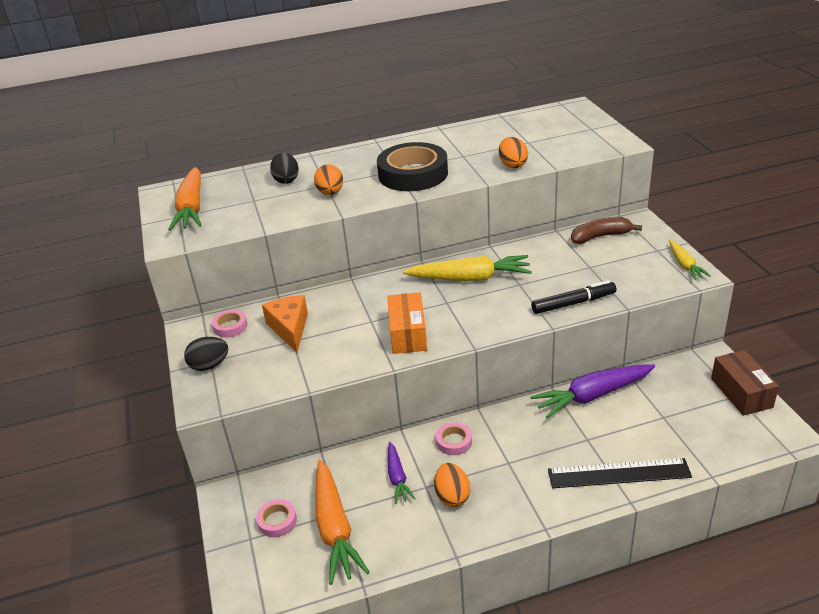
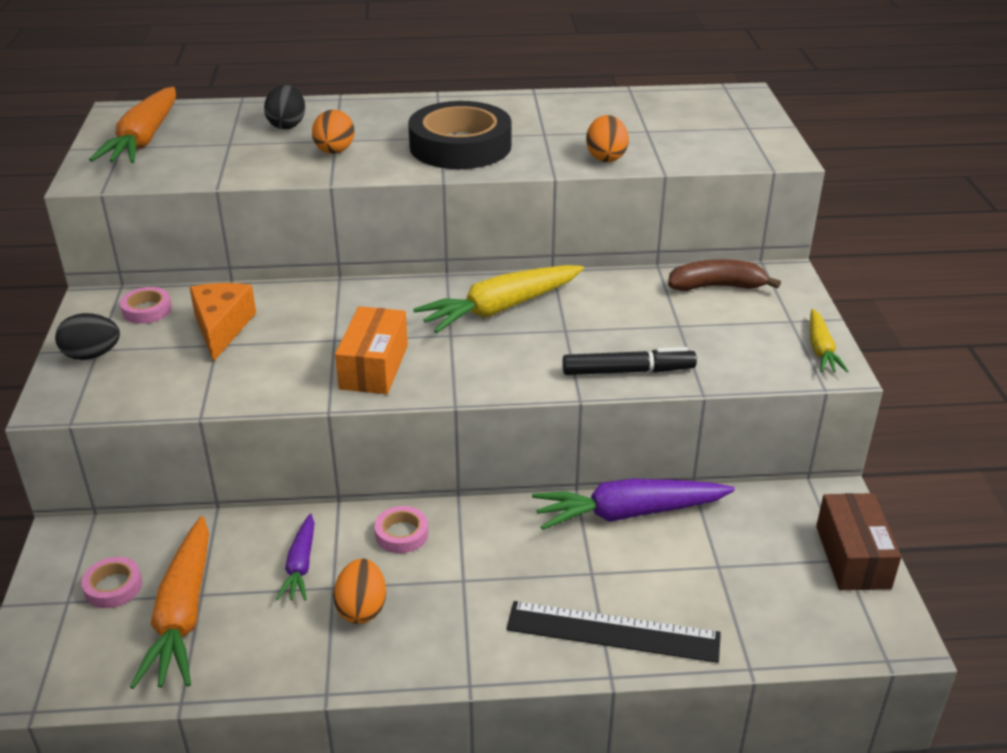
camera: 10 degrees right, 0 degrees up
yellow carrot [403,255,532,281] -> yellow carrot turned 135 degrees clockwise [413,265,584,333]

